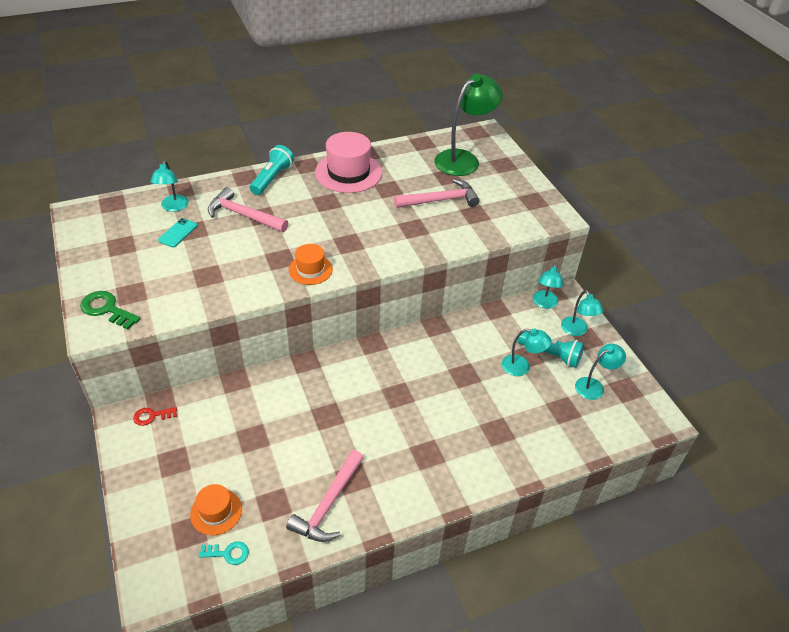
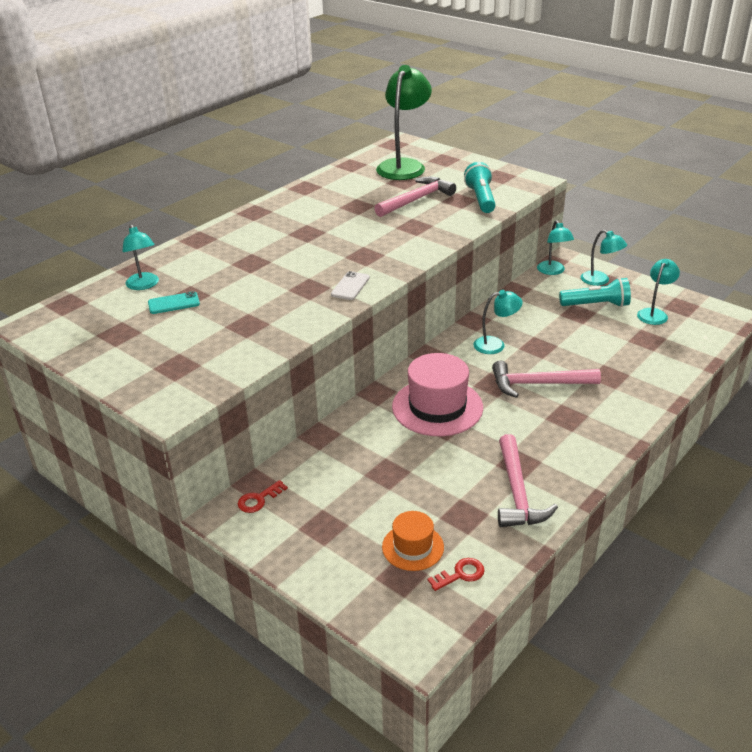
camera: 25 degrees left, 10 degrees down
green key [80,291,141,330] -> none
turquoise phone [158,218,197,247] -> turquoise phone turned 75 degrees clockwise [148,291,200,314]
turquoise key [199,542,249,565] -> red key [428,558,485,591]
pink hammer [208,187,288,232] -> pink hammer moved to [492,361,601,398]
turquoise flashlight [250,145,294,195] -> turquoise flashlight moved to [464,162,496,213]
orange hat [289,244,333,285] -> white phone [331,271,370,300]
pink hat [315,132,382,193] -> pink hat moved to [392,353,483,436]
turquoise lamp [502,328,552,376] -> turquoise lamp moved to [473,290,523,354]

